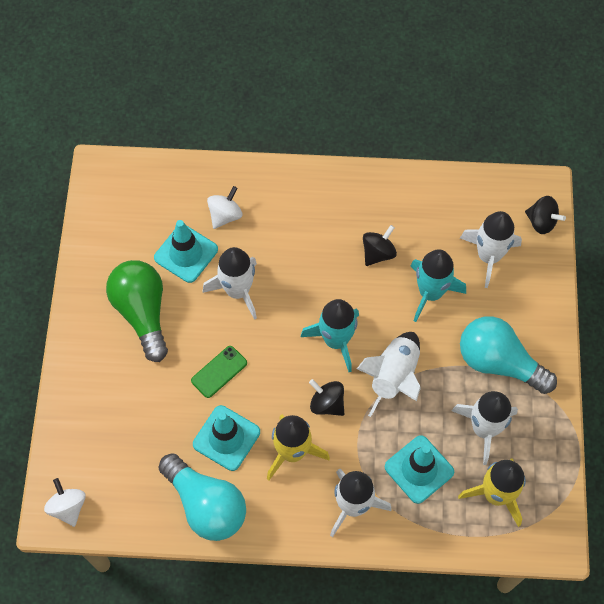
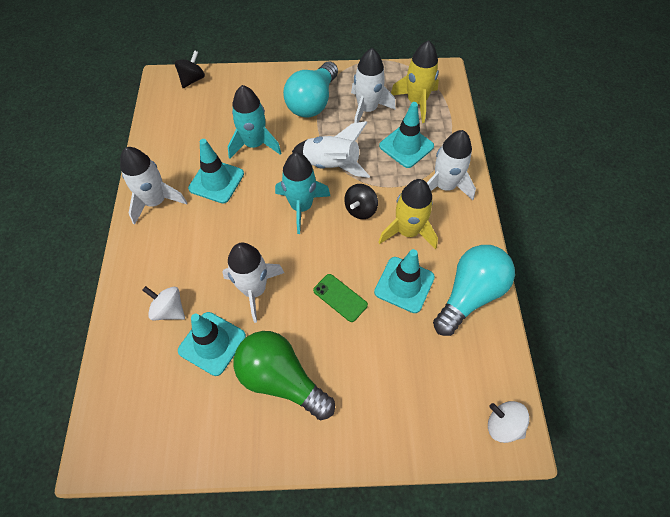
camera: 95 degrees left, 5 degrees down
white spinning top [44,478,85,527] -> white spinning top turned 60 degrees clockwise [488,401,530,443]
green light bulb [106,260,168,362] -> green light bulb turned 60 degrees clockwise [234,331,335,420]
black spinning top [363,225,397,266] -> turquoise traffic cone [188,139,244,203]
white rocket [460,211,522,288] -> white rocket moved to [120,147,187,225]

